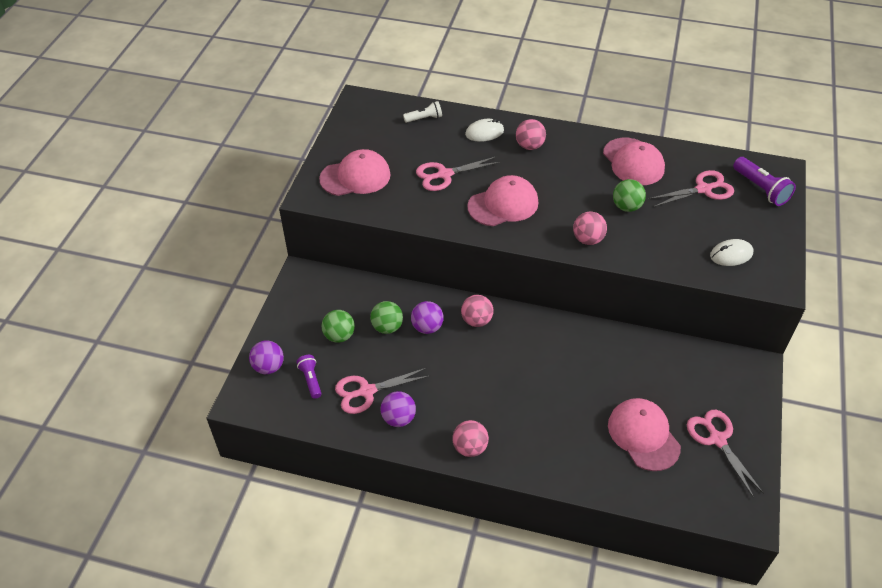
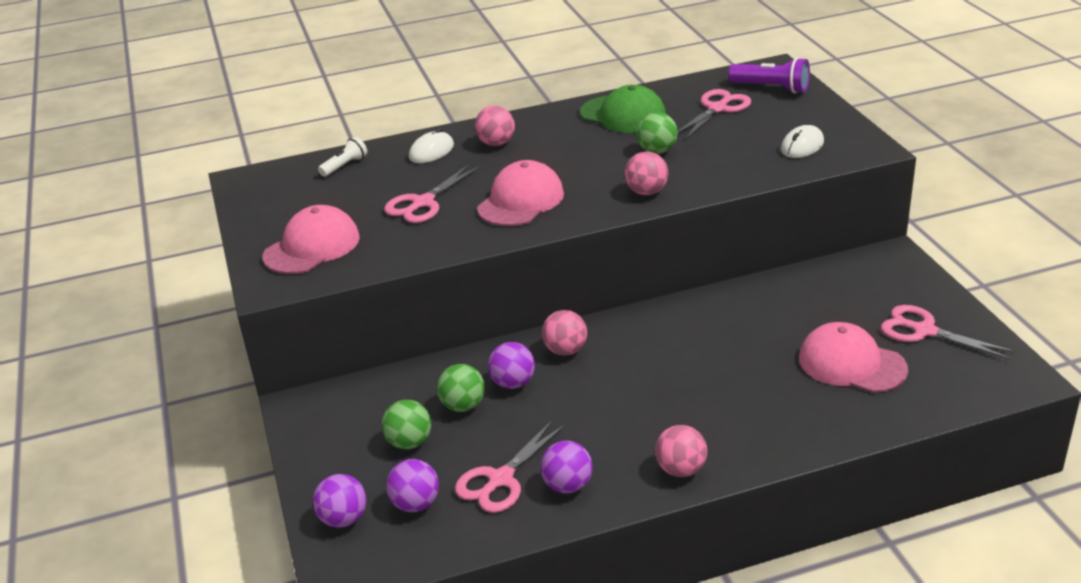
camera: 30 degrees left, 15 degrees down
purple flashlight [296,355,322,399] -> purple ball [386,459,439,512]
pink cap [603,138,665,185] -> green cap [580,85,666,133]

